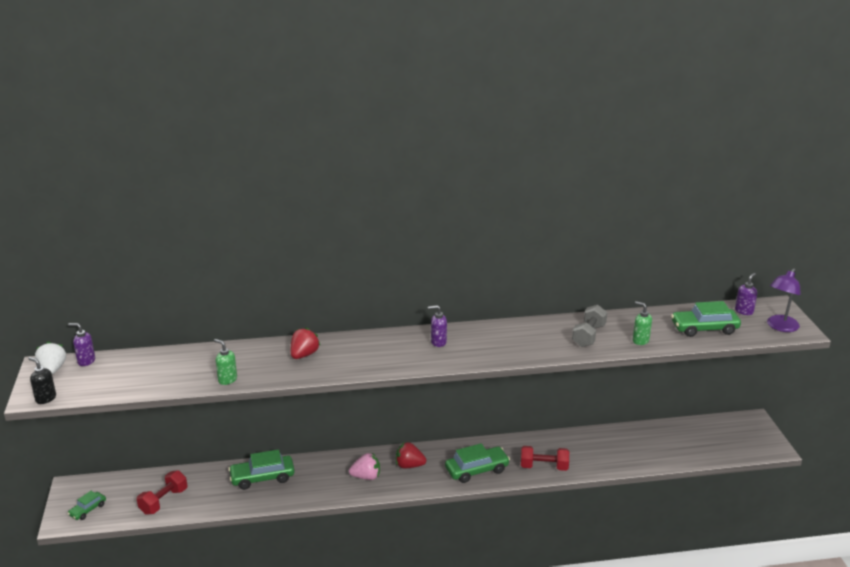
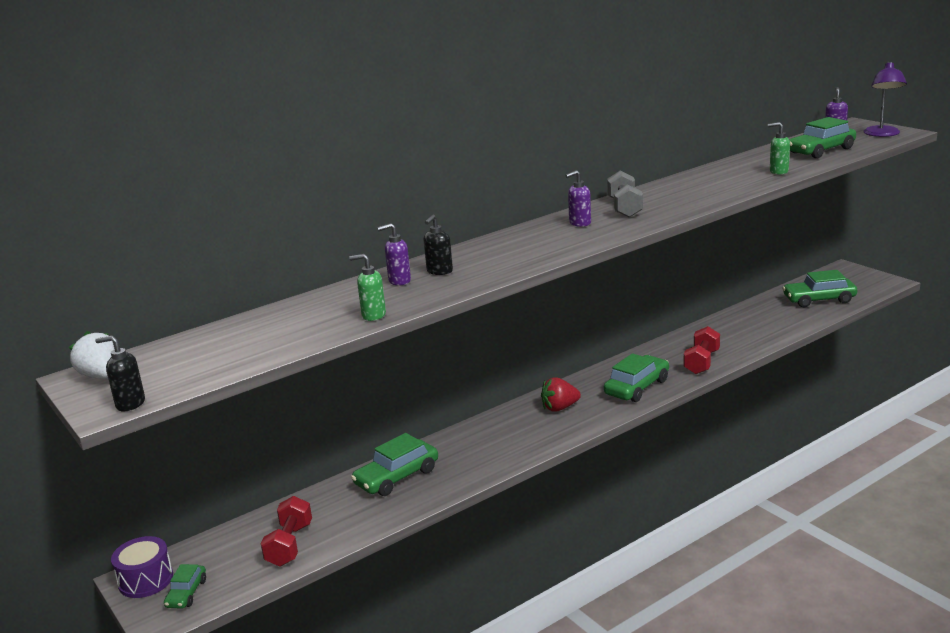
camera: 25 degrees left, 5 degrees down
purple soap dispenser [68,323,95,366] -> purple soap dispenser moved to [377,223,411,285]
red strawberry [291,327,320,359] -> black soap dispenser [424,215,453,275]
pink strawberry [349,453,380,480] -> none
red dumbbell [521,446,569,471] -> red dumbbell turned 45 degrees counterclockwise [684,326,720,374]
grey dumbbell [572,305,607,347] -> grey dumbbell moved to [607,171,643,218]
none -> purple drum [111,536,173,598]
none -> green car [782,270,857,307]

